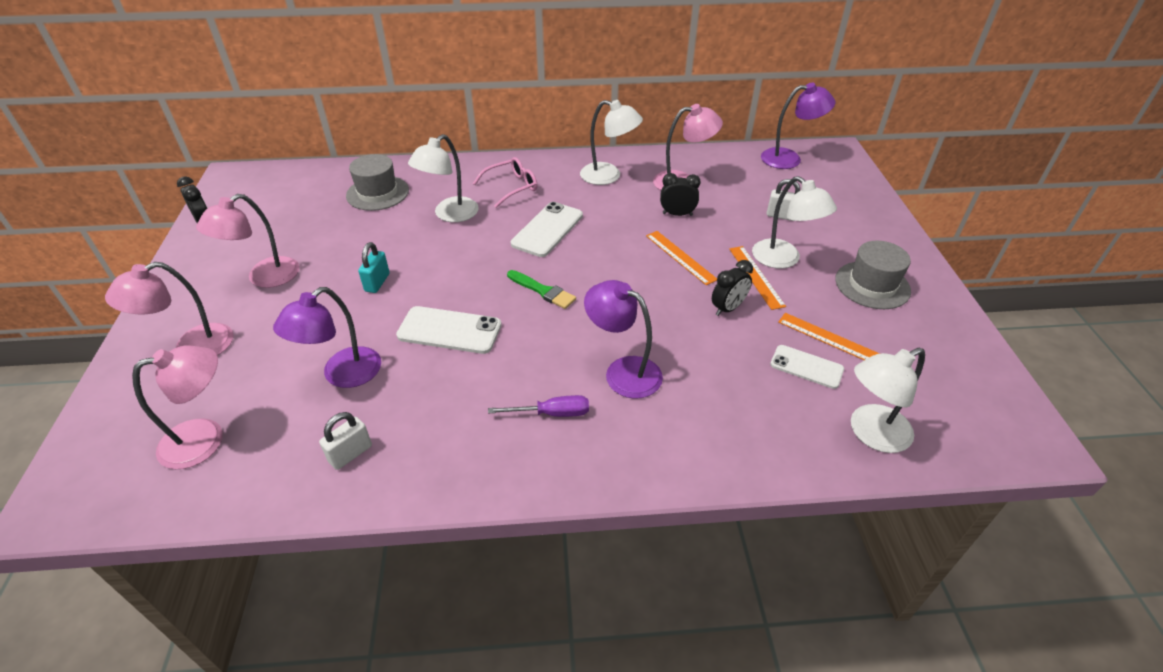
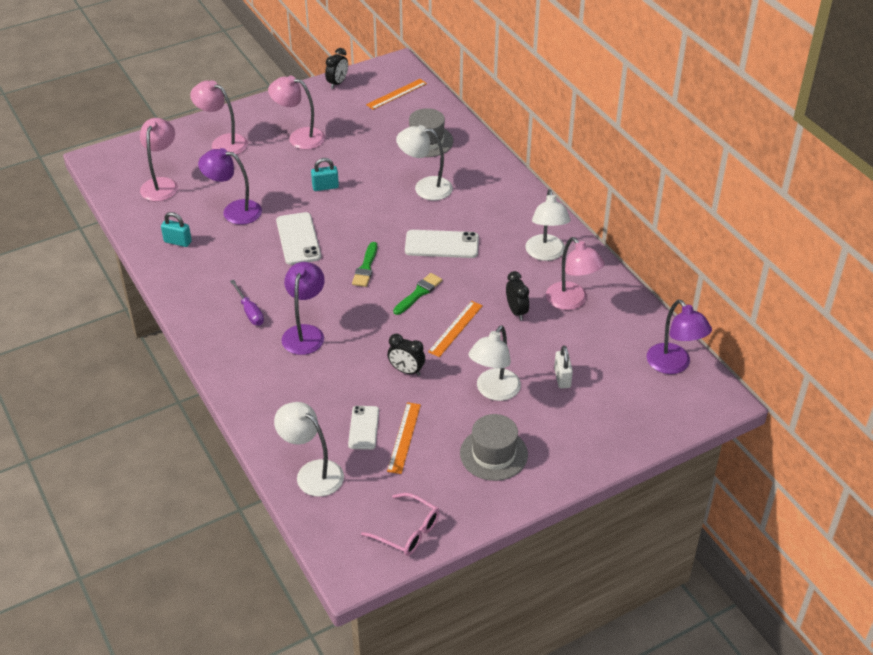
camera: 65 degrees right, 0 degrees up
pink lamp [132,346,223,469] -> pink lamp turned 120 degrees counterclockwise [140,118,178,201]
white padlock [319,412,372,470] -> turquoise padlock [161,212,192,247]
pink glasses [473,157,537,208] -> pink glasses moved to [361,493,440,556]
orange ruler [729,246,786,310] -> orange ruler moved to [366,79,427,110]
none -> green brush [393,273,442,315]

